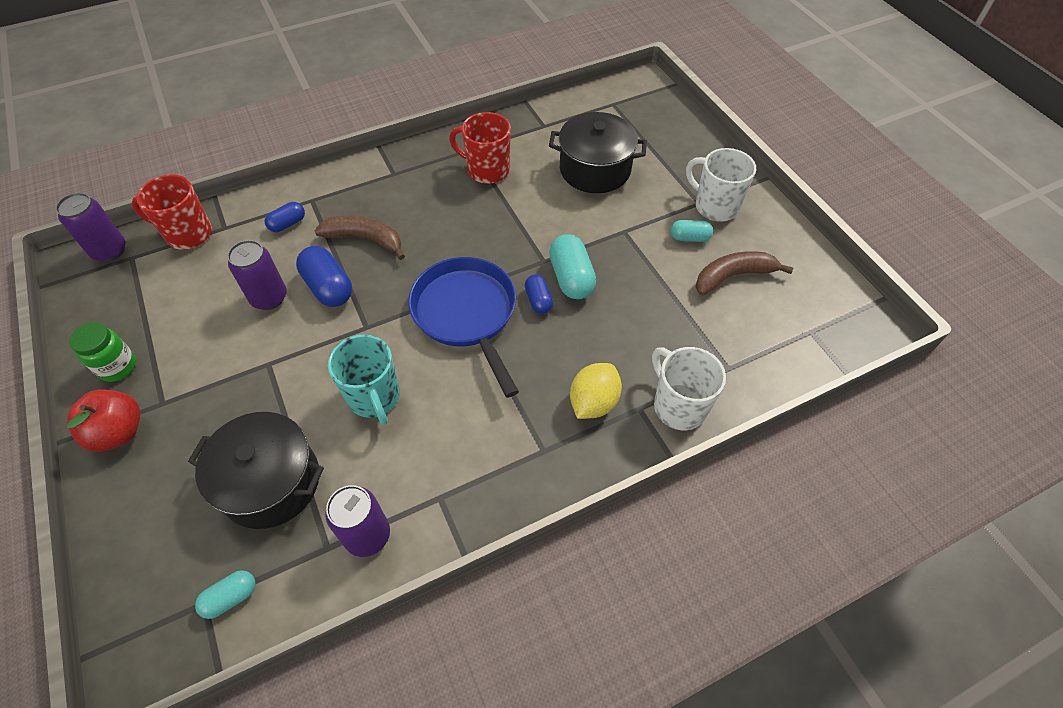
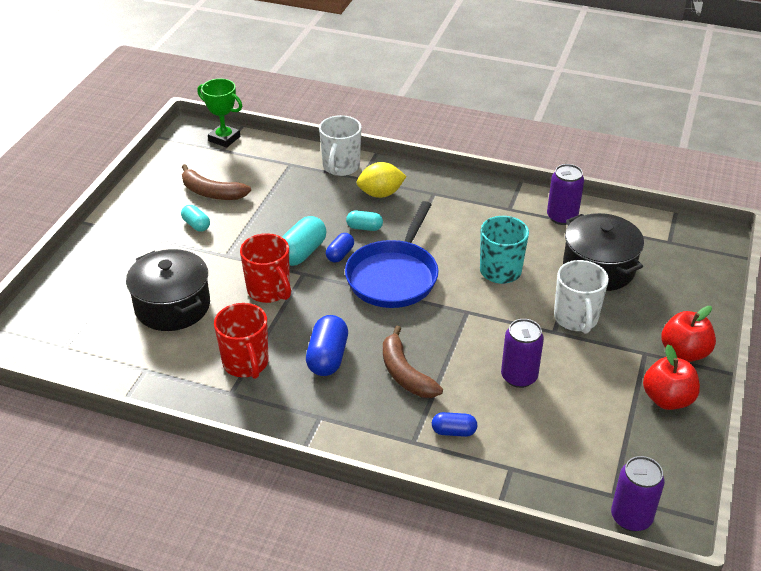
camera: 135 degrees left, 15 degrees down
green jar [69,322,136,382] -> red apple [643,344,700,410]
red mug [131,174,212,249] -> red mug moved to [240,233,291,303]
turquoise capsule [195,570,256,619] -> turquoise capsule moved to [346,211,383,231]
blue capsule [296,246,352,307] -> blue capsule moved to [306,315,348,376]
white mug [686,148,756,222] -> white mug moved to [554,260,609,334]
none -> green trophy [197,78,242,148]

